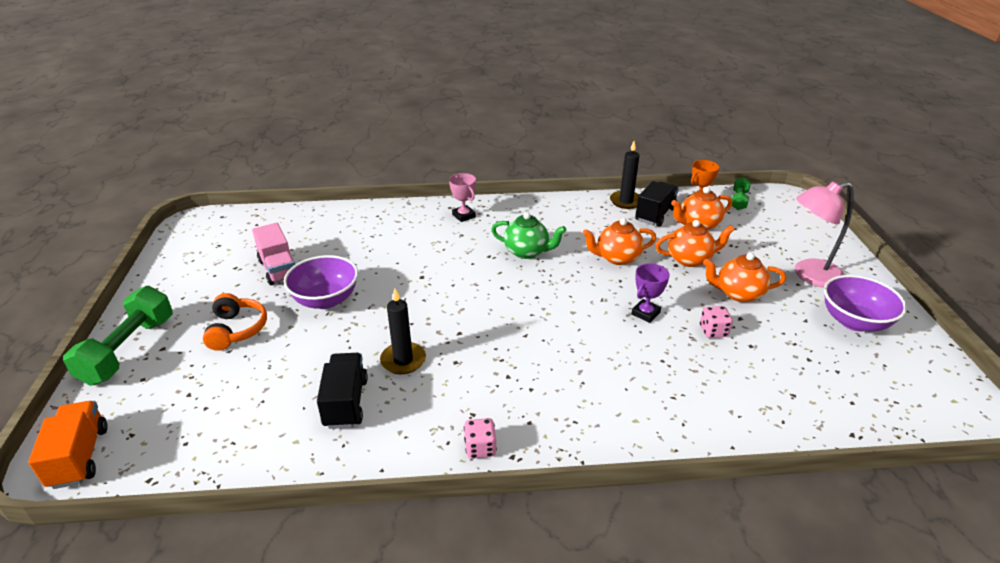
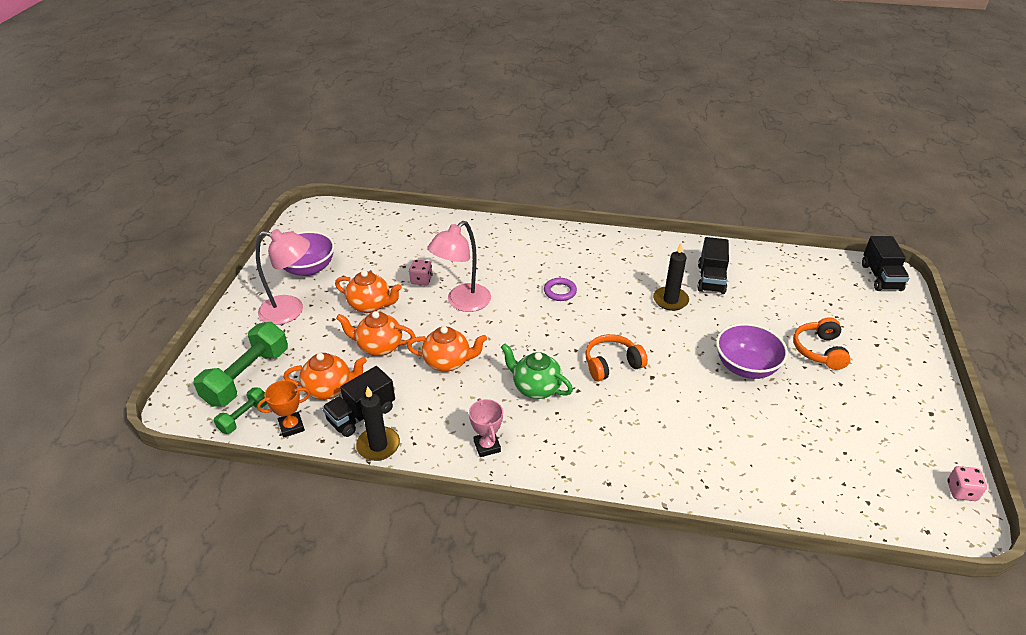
camera: 165 degrees left, 5 degrees up
orange truck [28,401,108,489] -> black truck [862,236,909,291]
green dumbbell [63,286,173,386] -> green dumbbell moved to [193,322,288,407]
pink truck [252,223,295,285] -> none
pink trophy [449,173,476,222] -> pink trophy moved to [469,398,503,457]
pink dice [464,418,497,459] -> pink dice moved to [947,466,987,501]
purple trophy [632,263,670,323] -> pink lamp [427,221,491,312]
none -> purple ring [544,278,577,301]
none -> orange headphones [585,334,648,381]

